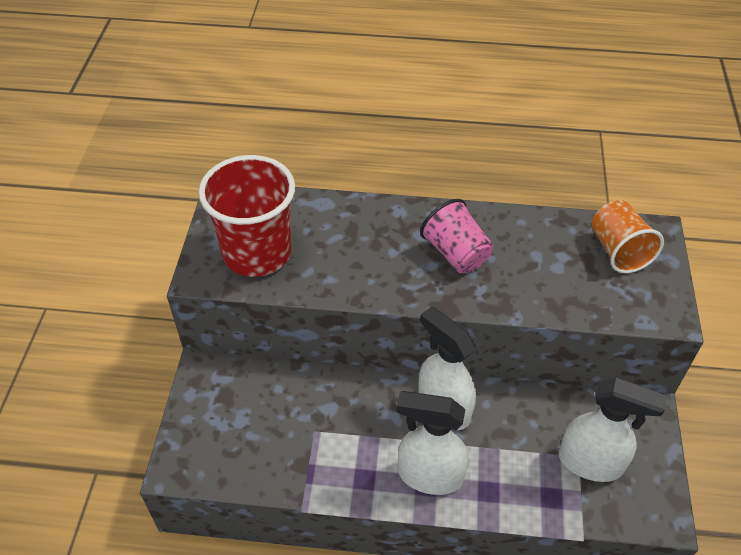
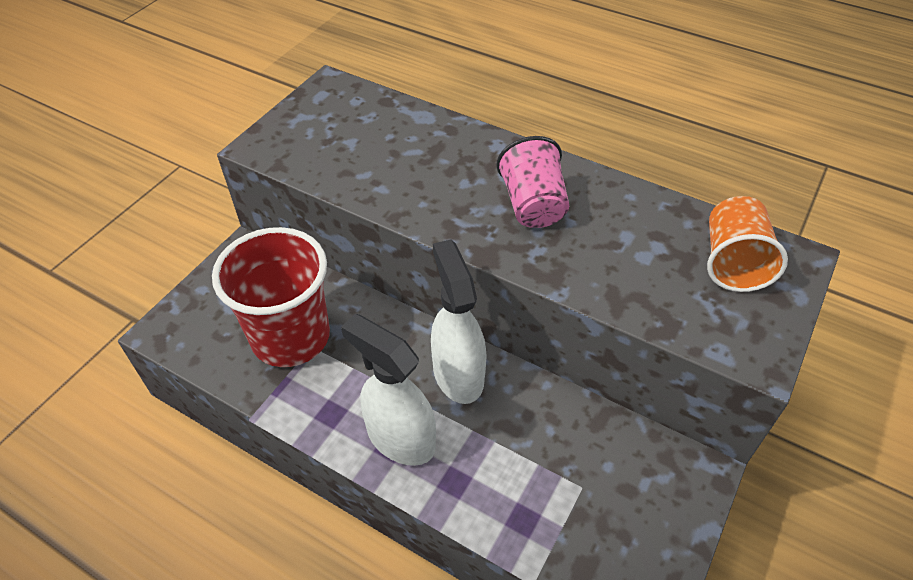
camera: 25 degrees right, 0 degrees up
red cup [198,155,295,277] -> red cup moved to [212,227,330,367]
white spray bottle [559,378,667,482] -> none

